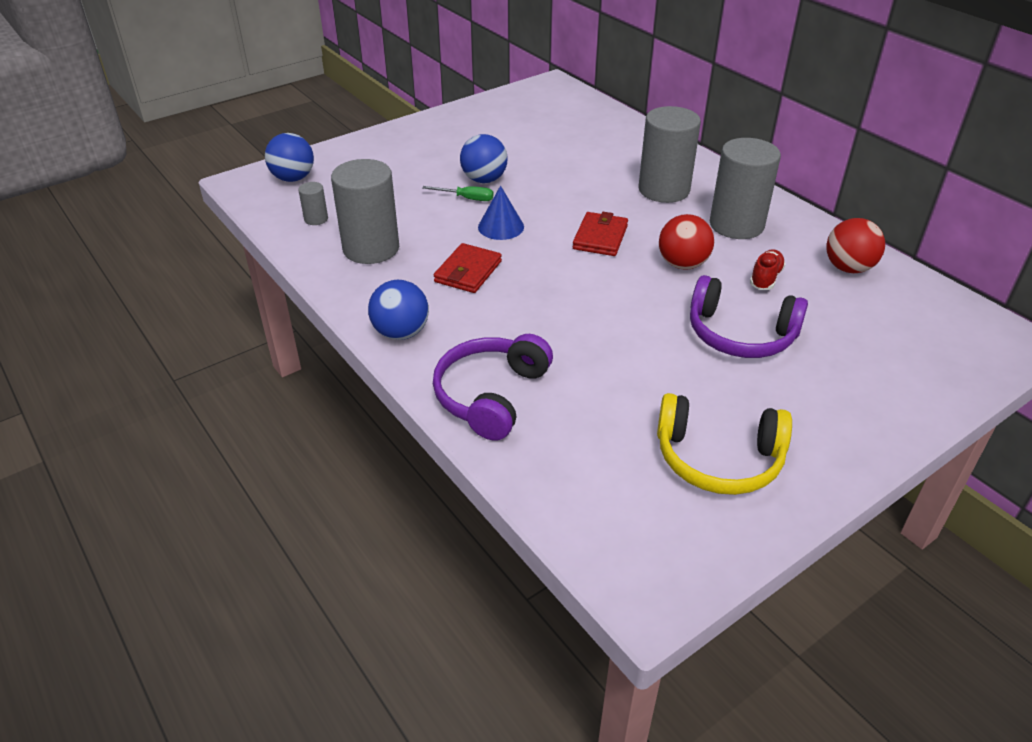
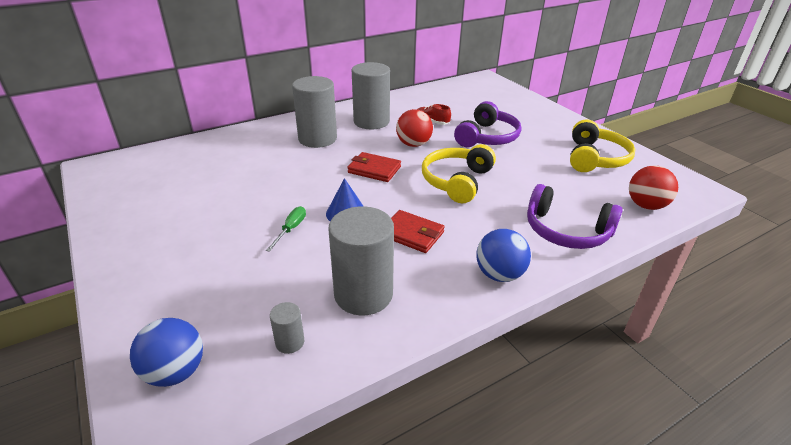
camera: 85 degrees left, 5 degrees down
blue ball [460,134,508,183] -> none
red ball [826,218,885,273] -> red ball moved to [629,165,678,210]
none -> yellow headphones [422,144,496,203]

